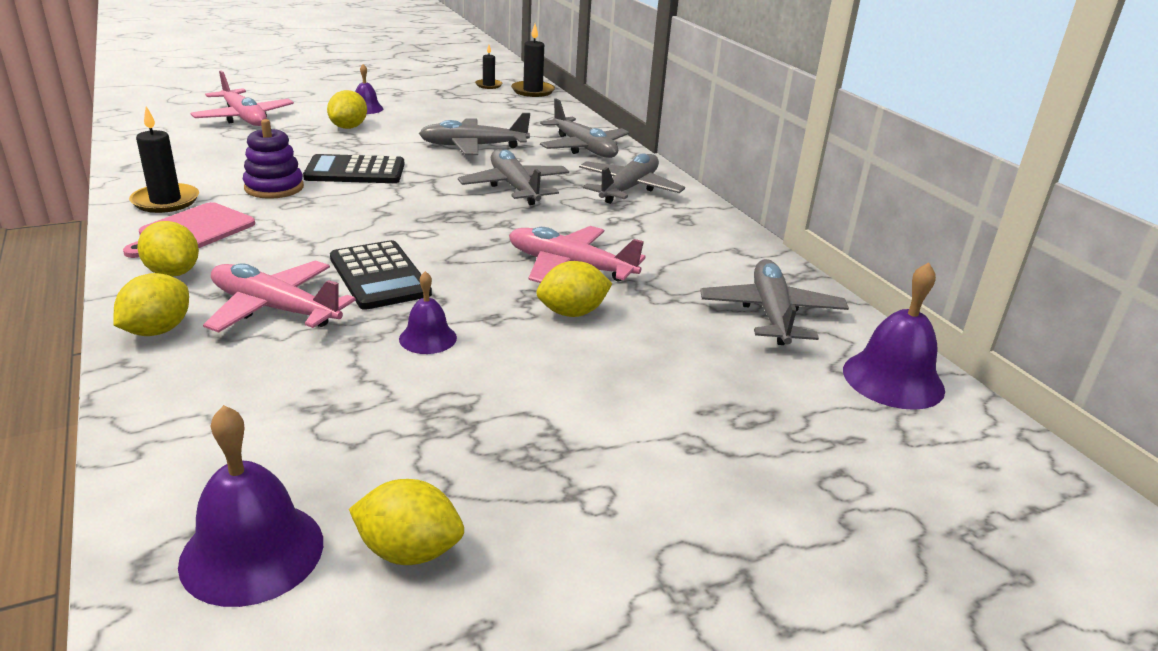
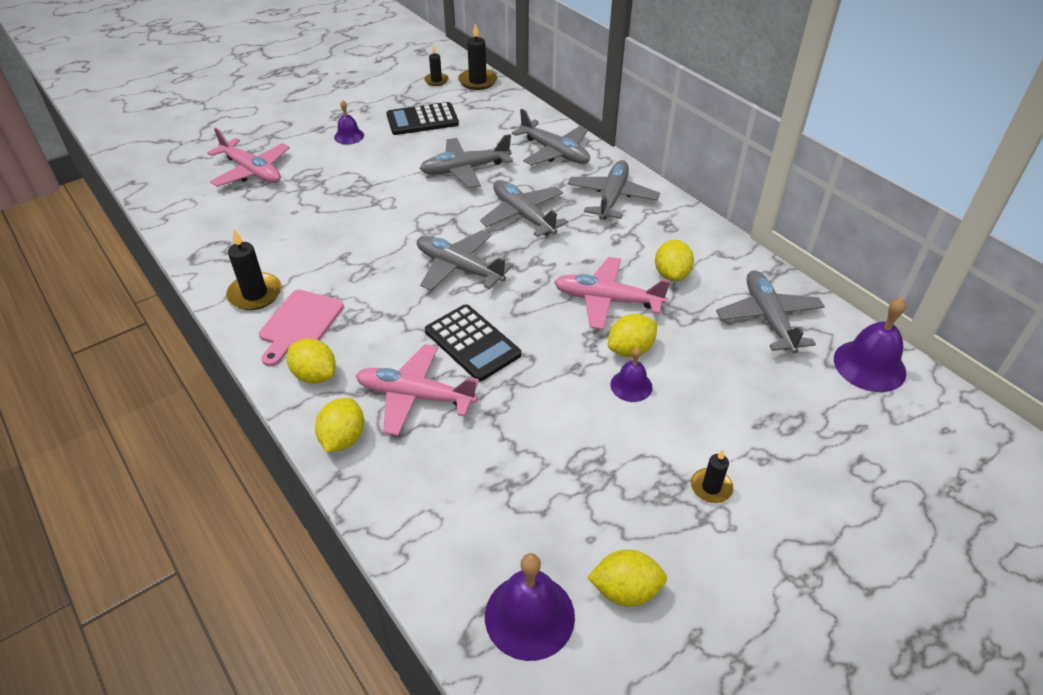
camera: 10 degrees left, 15 degrees up
purple stacking toy [243,119,304,199] -> none
black calculator [303,154,405,183] -> black calculator moved to [386,102,459,135]
yellow lemon [327,90,367,129] -> yellow lemon moved to [655,240,694,281]
purple bell [399,271,457,354] -> purple bell moved to [610,347,653,402]
none -> grey plane [417,230,513,291]
none -> black candle [691,450,733,503]

